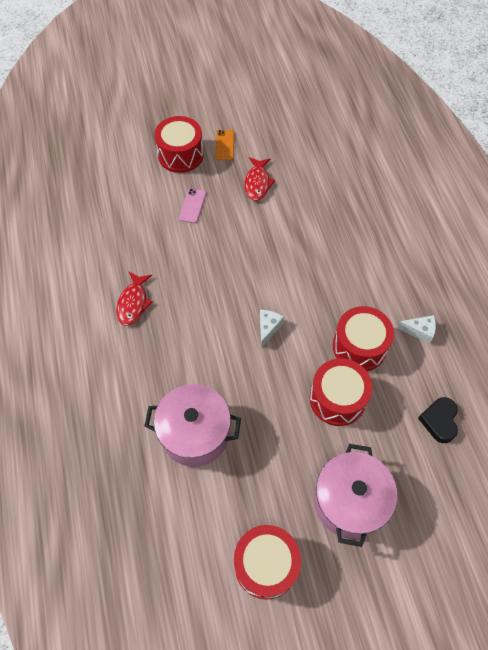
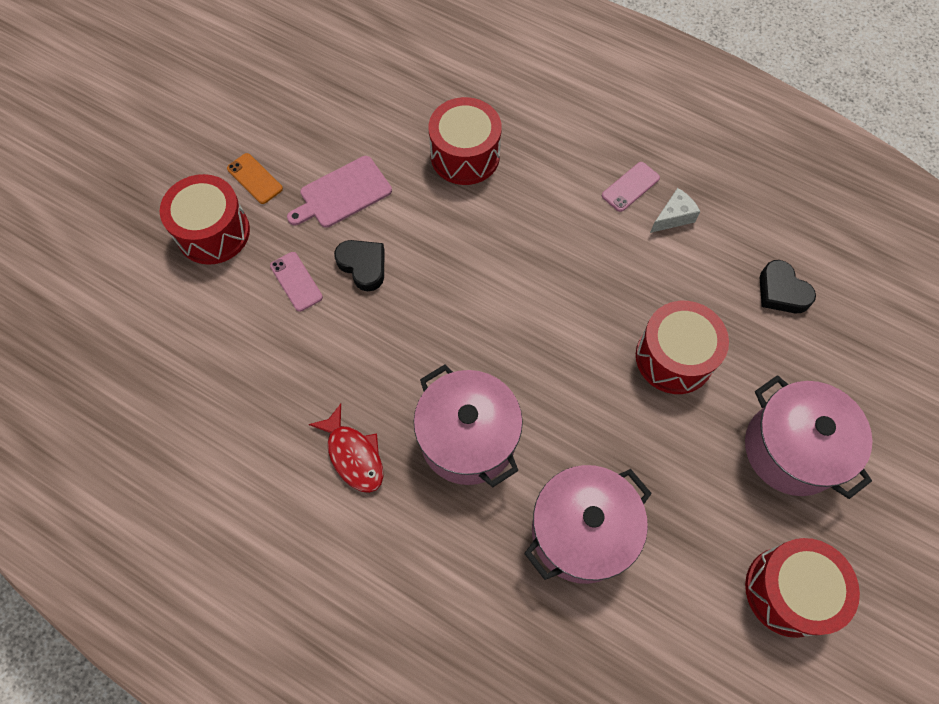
camera: 45 degrees left, 5 degrees up
red fish [244,157,276,201] -> pink cutting board [287,156,392,228]
white cheese [260,310,284,348] -> none
red drum [333,306,394,371] -> red drum moved to [429,97,502,185]
none -> black heart [334,240,385,291]
none -> pink pot [414,364,523,487]
none -> pink phone [602,162,660,212]

